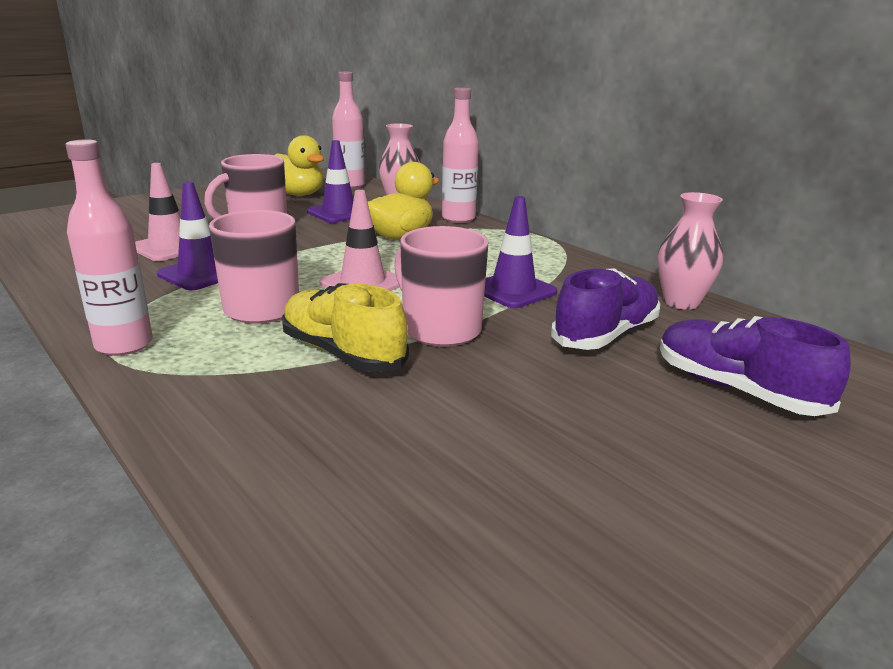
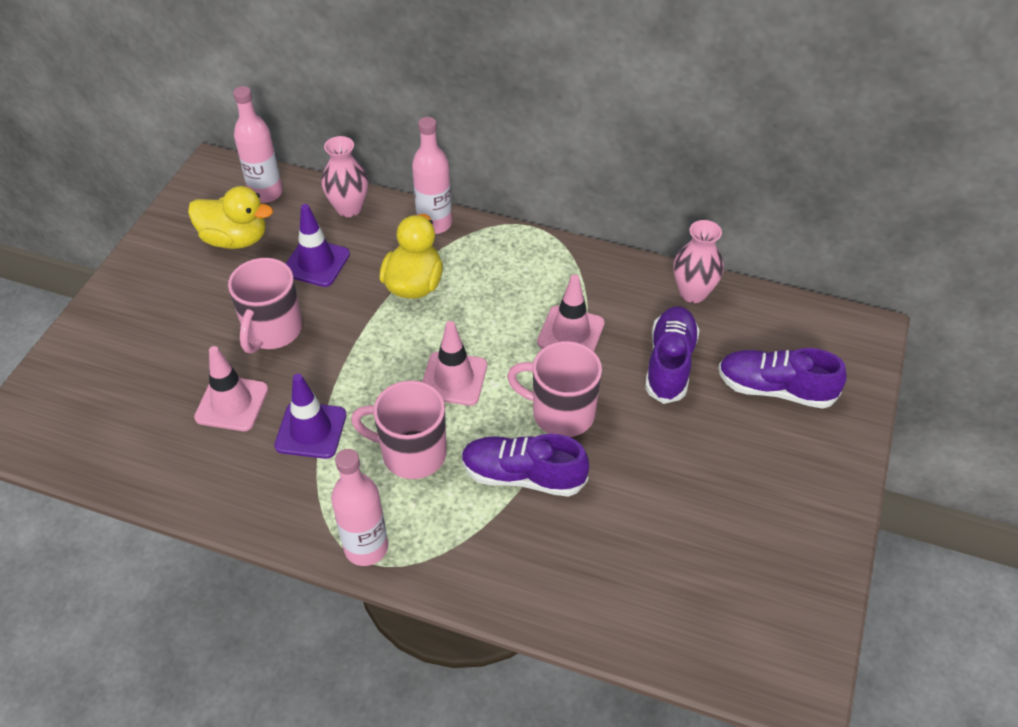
camera: 30 degrees left, 25 degrees up
yellow shoe [282,283,409,372] -> purple shoe [461,434,589,497]
purple traffic cone [484,196,557,308] -> pink traffic cone [537,274,605,351]

